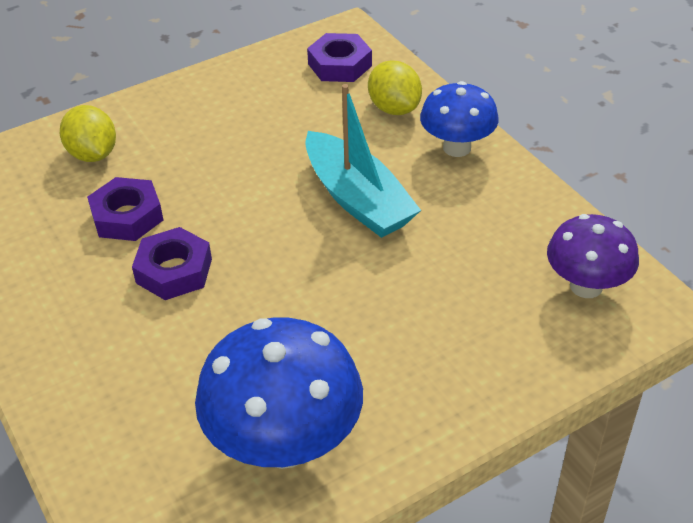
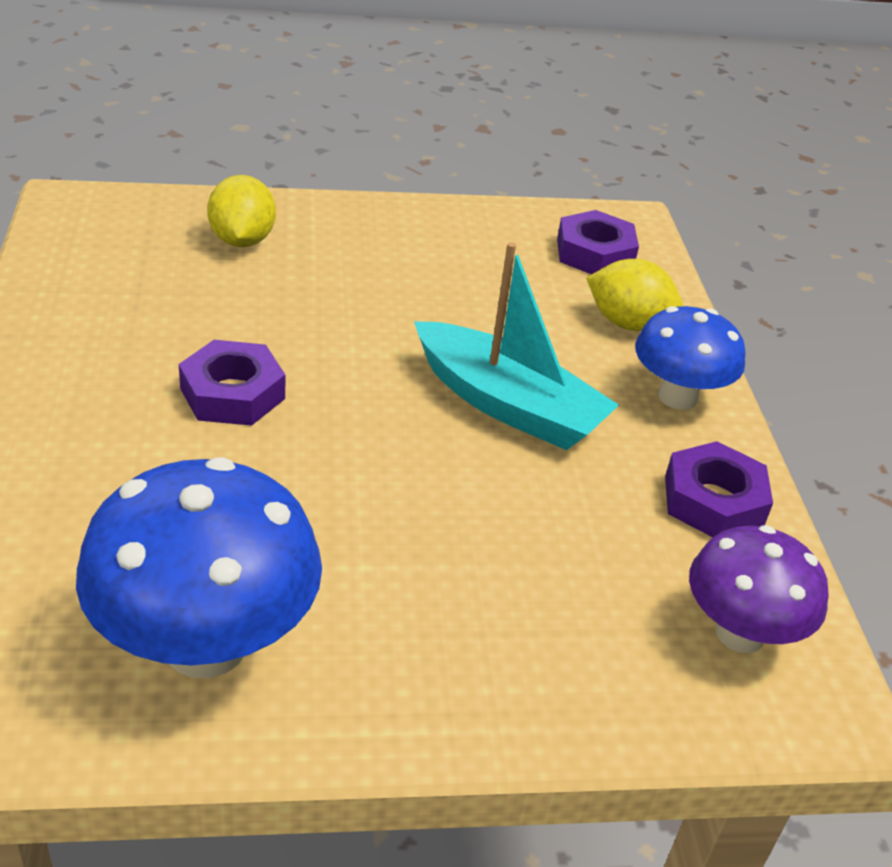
camera: 20 degrees right, 5 degrees down
purple nut [87,177,163,241] -> purple nut moved to [665,441,773,537]
turquoise boat [305,84,421,238] -> turquoise boat turned 45 degrees counterclockwise [414,242,619,450]
yellow lemon [368,60,422,115] -> yellow lemon turned 60 degrees counterclockwise [586,259,683,331]

